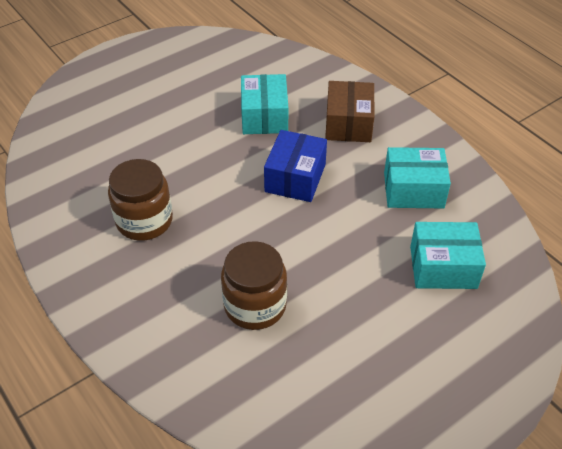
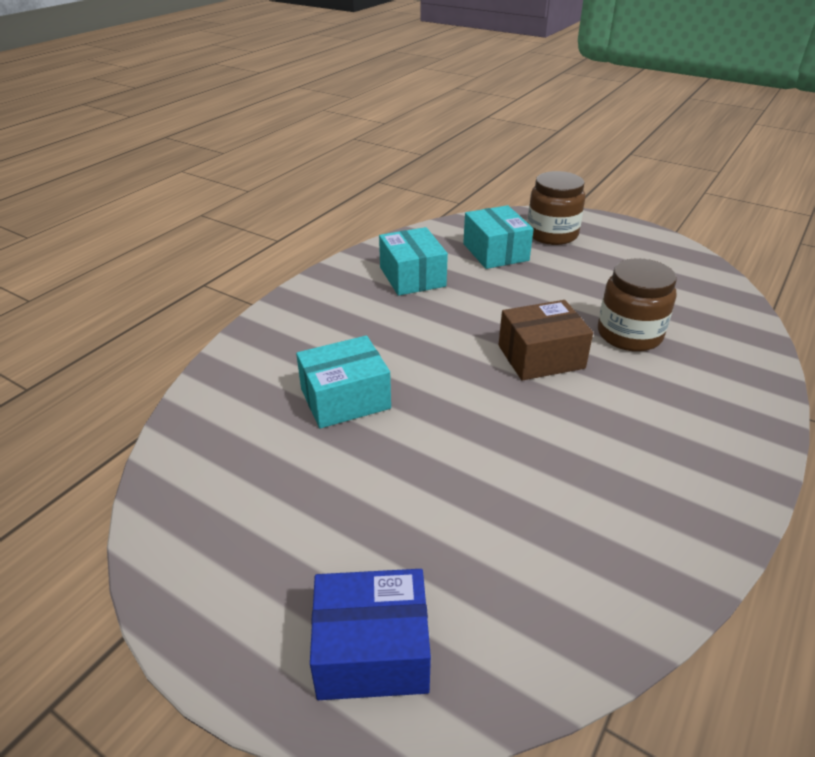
camera: 110 degrees left, 10 degrees down
brown jar [108,159,173,241] -> brown jar moved to [527,171,585,245]
blue box [264,130,327,202] -> blue box moved to [310,569,431,700]
brown box [325,81,374,142] -> brown box moved to [499,300,593,381]

